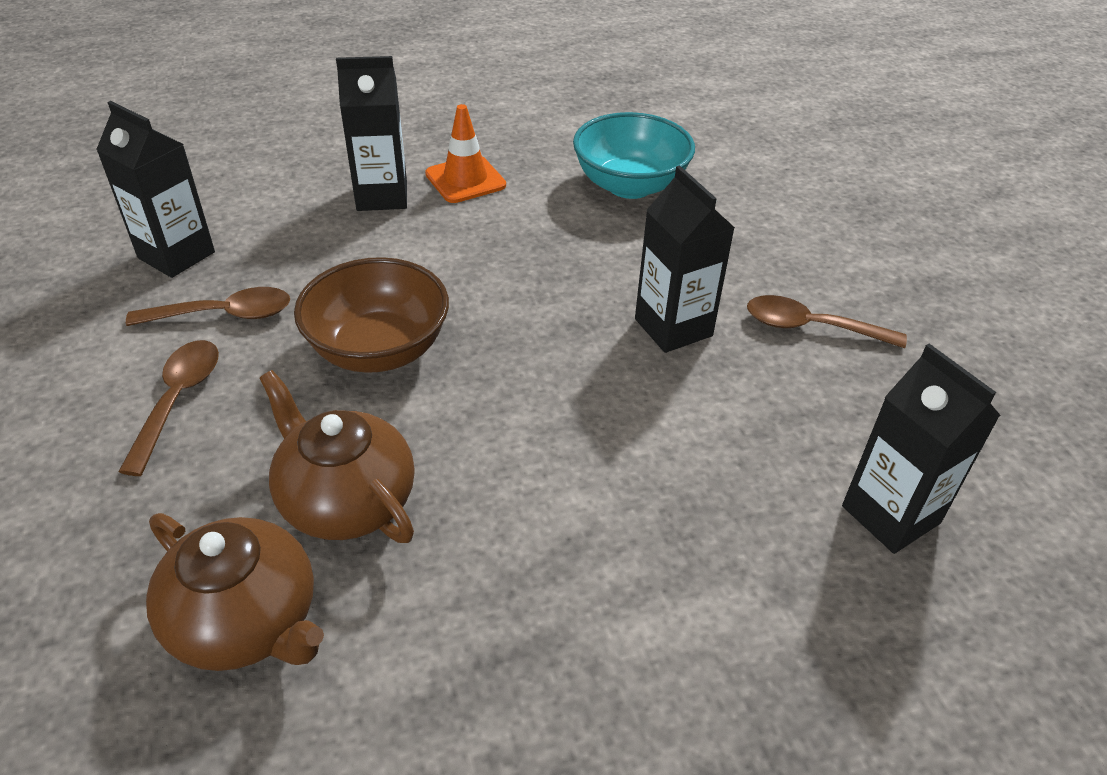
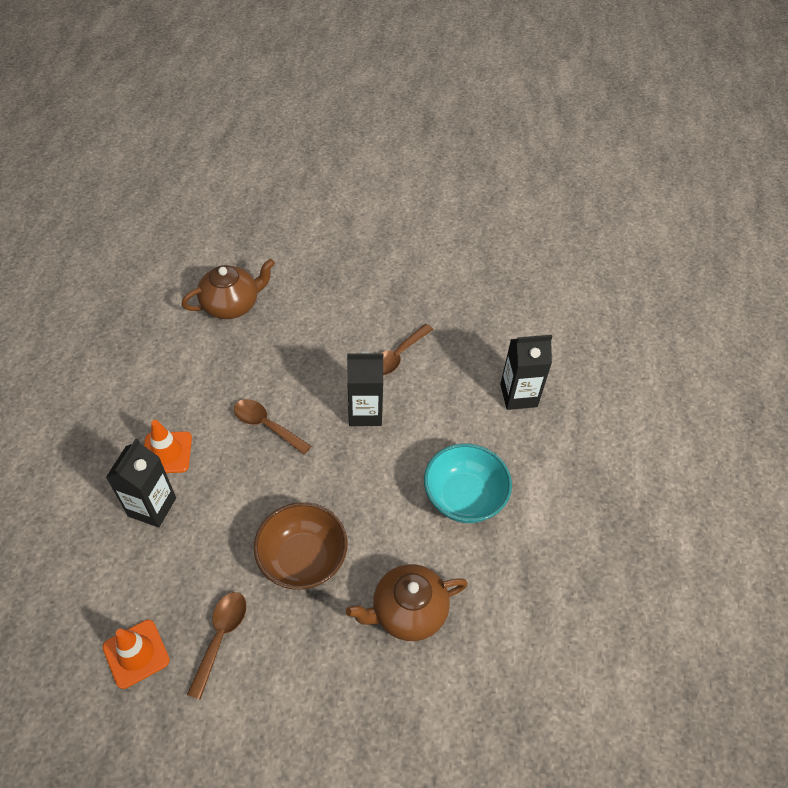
camera: 65 degrees left, 10 degrees up
black carton [96,101,215,278] -> orange traffic cone [103,620,170,689]
brown spoon [118,340,219,476] -> brown spoon moved to [234,399,311,454]
brown teapot [146,513,324,671] -> brown teapot moved to [181,259,275,319]
turquoise bowl [573,112,695,199] -> turquoise bowl moved to [424,443,512,523]

